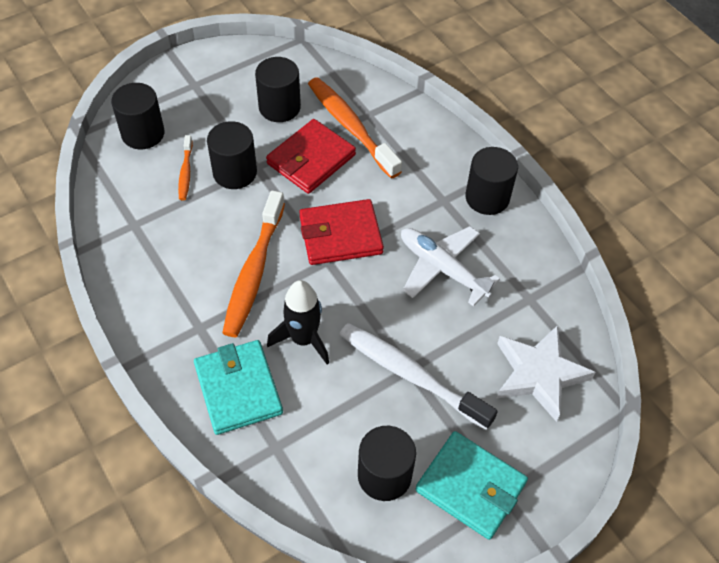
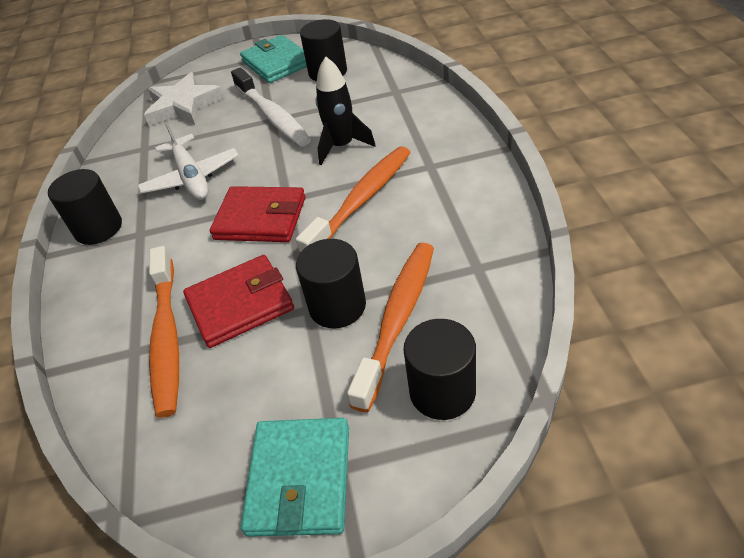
camera: 150 degrees left, 10 degrees down
orange toothbrush [178,135,193,200] -> orange toothbrush [347,243,434,412], size x2.02
turquoise wallet [194,340,283,435] -> turquoise wallet moved to [241,418,349,537]
black cylinder [255,57,301,122] -> none

